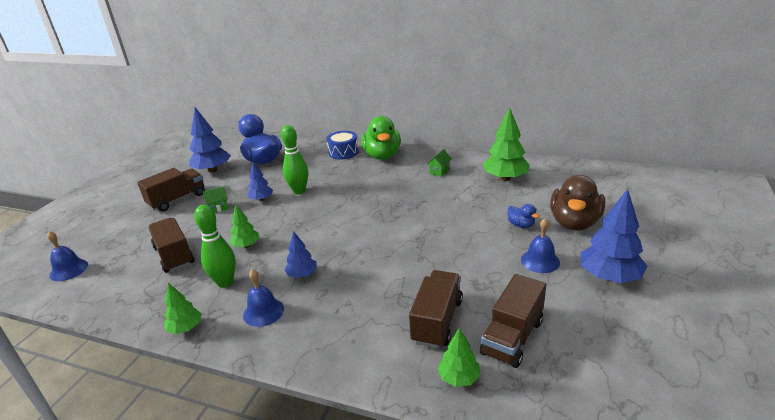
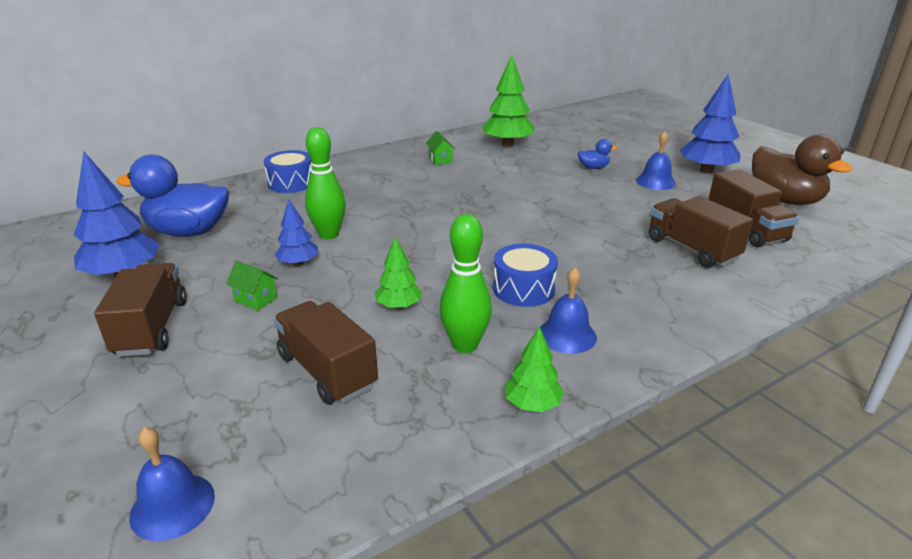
camera: 55 degrees left, 0 degrees up
brown truck [148,218,195,273] -> brown truck turned 45 degrees clockwise [273,301,378,405]
green house [203,187,229,213] -> green house turned 75 degrees counterclockwise [226,261,278,311]
blue tree [284,231,317,278] -> blue drum [493,244,558,307]
green duck [361,116,401,160] -> none
green tree [437,328,480,387] -> none
brown duck [550,175,605,230] -> brown duck moved to [752,134,852,205]

